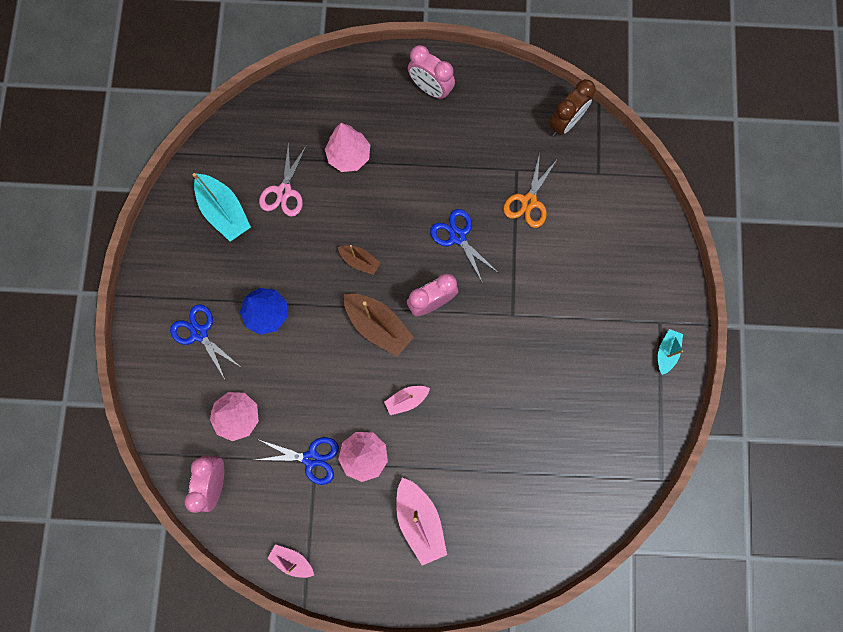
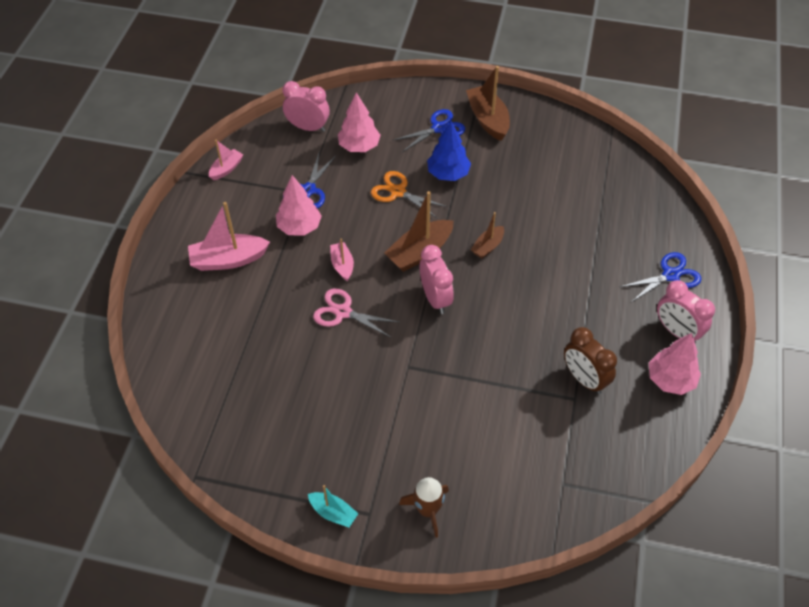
camera: 100 degrees right, 25 degrees down
turquoise boat [192,173,251,242] -> none
pink scissors [259,140,307,217] -> pink scissors moved to [313,288,399,338]
pink tree [325,123,370,172] -> pink tree moved to [649,333,701,395]
pink clock [408,45,455,100] -> pink clock turned 90 degrees counterclockwise [657,280,715,344]
blue scissors [430,209,497,284] -> blue scissors moved to [620,252,702,302]
orange scissors [503,152,557,228] -> orange scissors moved to [371,171,448,219]
brown clock [549,79,596,136] -> brown clock moved to [564,327,617,394]
none -> brown rocket [399,477,449,538]
none -> brown boat [466,66,510,141]

